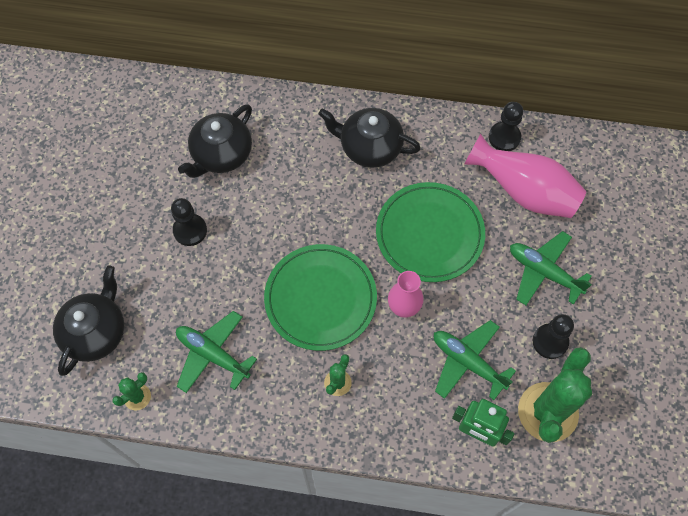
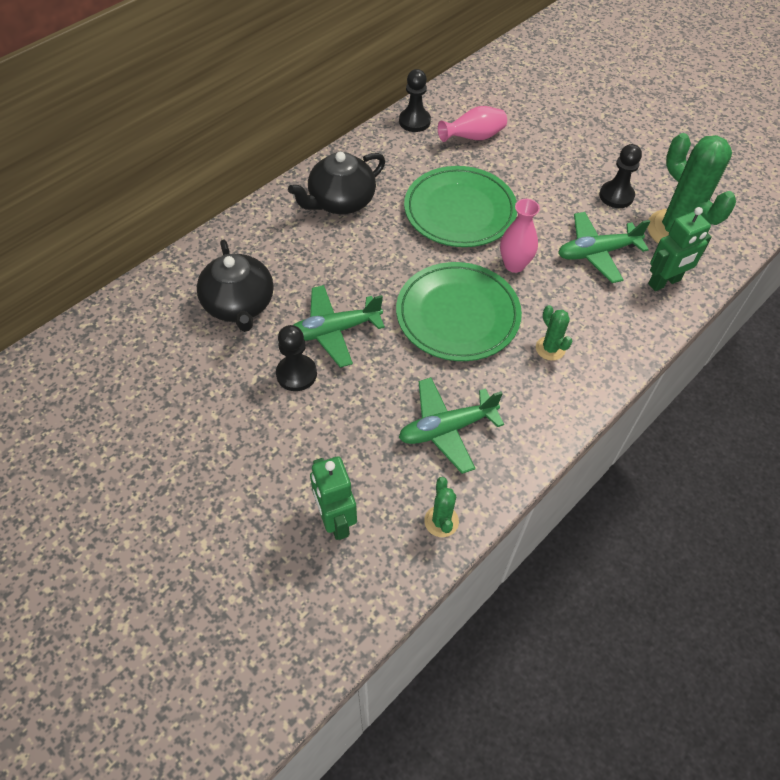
camera: 55 degrees left, 10 degrees down
black teapot [53,266,124,376] -> green robot [310,456,357,540]
pink vase [464,134,586,218] -> pink vase [438,106,507,142], size x0.60
green plane [510,231,592,305] -> green plane moved to [293,285,385,368]

